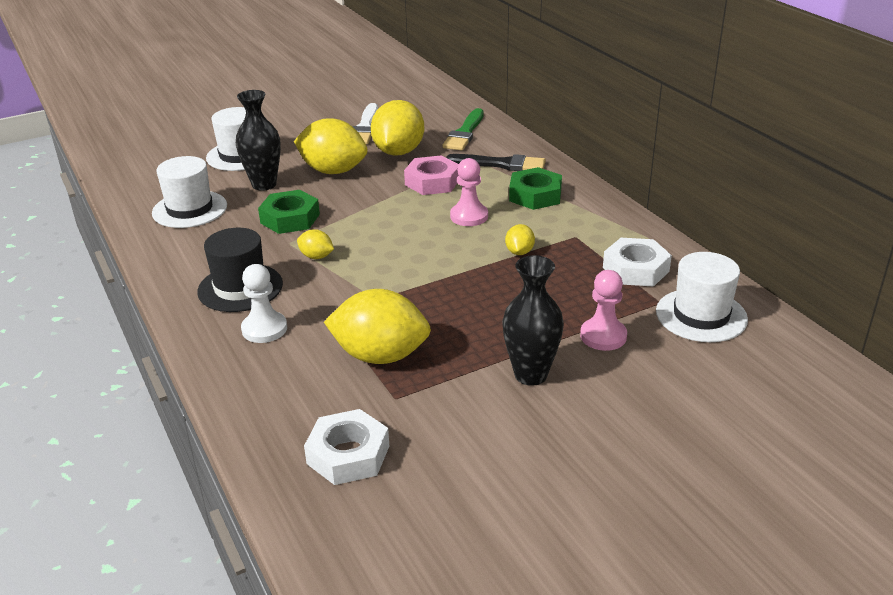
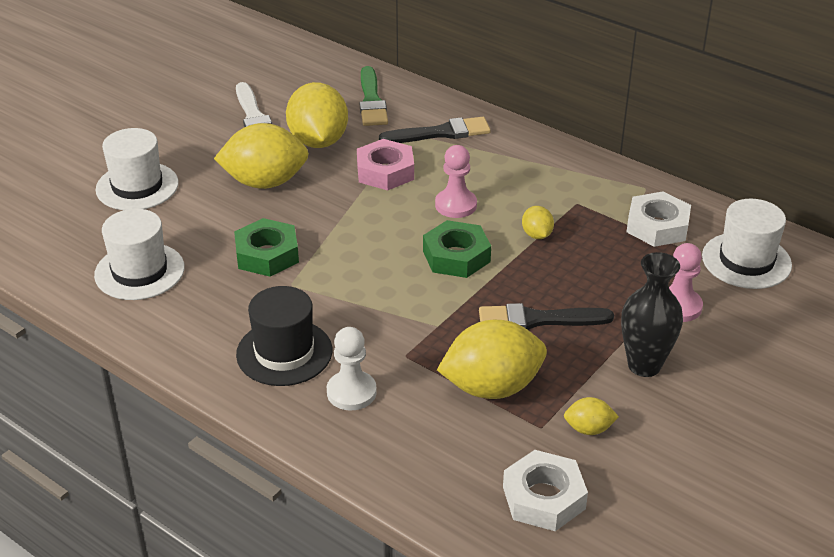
camera: 25 degrees left, 5 degrees up
black vase [236,90,281,191] -> none
yellow lemon [297,229,334,259] -> yellow lemon moved to [564,397,619,435]
green nut [509,167,562,210] -> green nut moved to [423,220,491,278]
none -> black brush [479,303,614,330]

